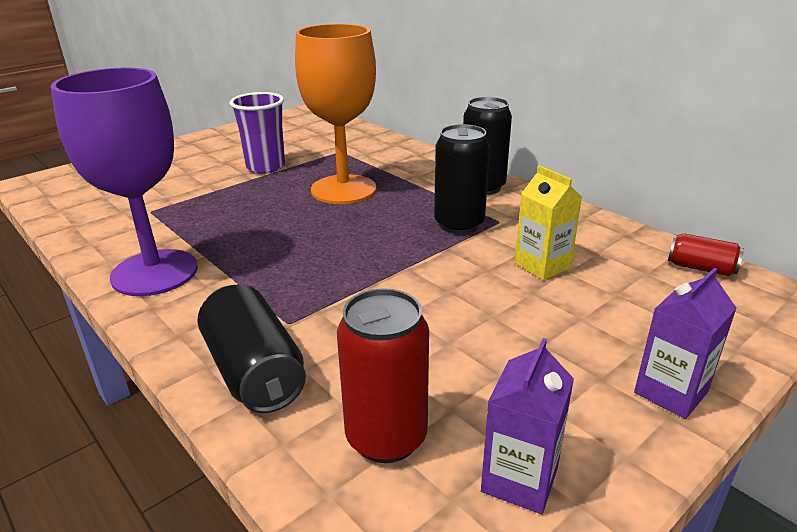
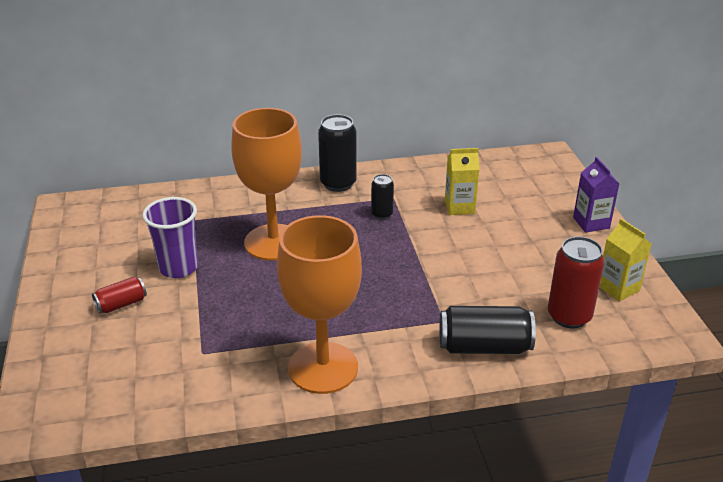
camera: 60 degrees left, 5 degrees up
purple goblet [51,68,198,296] -> orange goblet [277,215,362,394]
black can [434,124,490,234] -> black can [371,174,394,220], size x0.57
purple carton [481,338,574,514] -> yellow carton [599,219,652,302]
red can [668,233,744,276] -> red can moved to [92,277,147,314]

